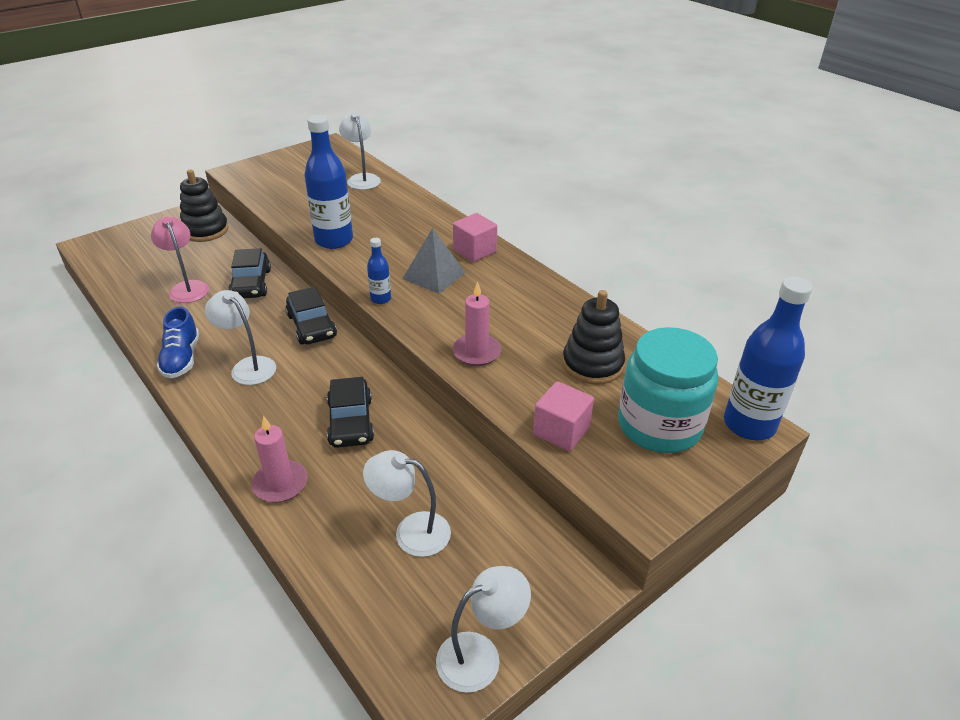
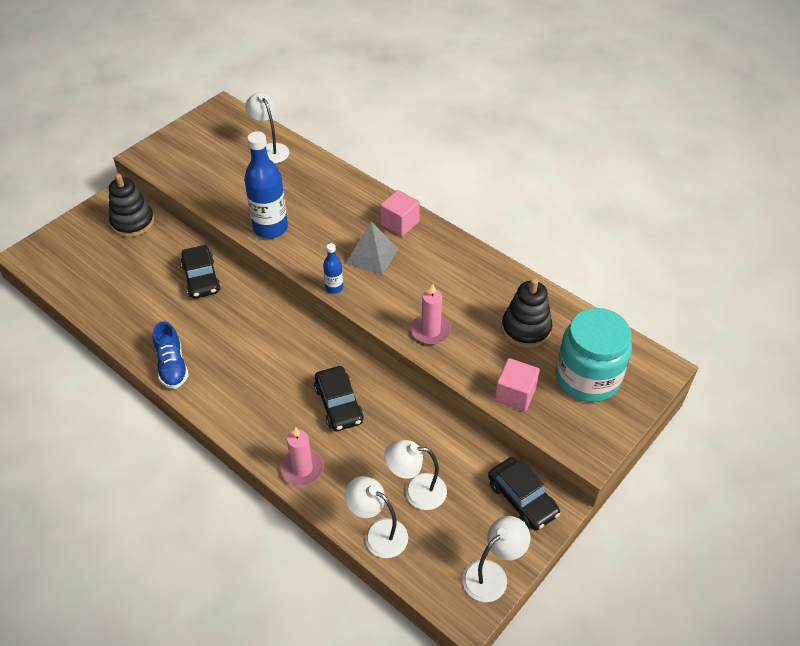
camera: 10 degrees left, 10 degrees up
pink lamp [151,217,209,303] -> none
white lamp [205,290,276,385] -> white lamp moved to [344,476,408,558]
black car [286,287,337,344] -> black car moved to [488,457,560,531]
blue bottle [724,277,813,440] -> none

